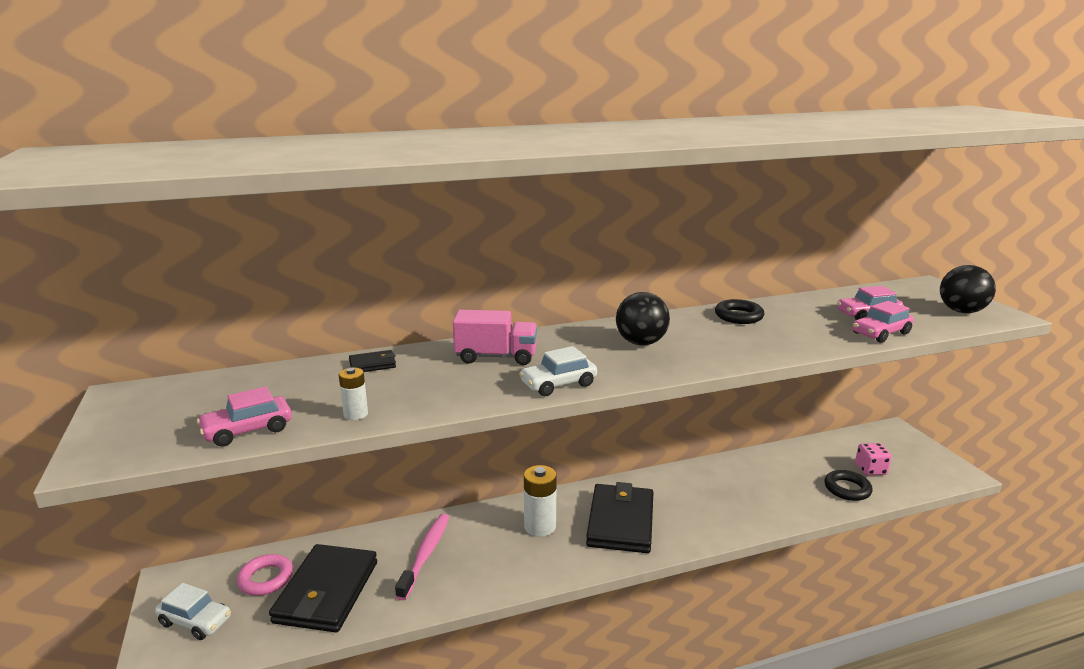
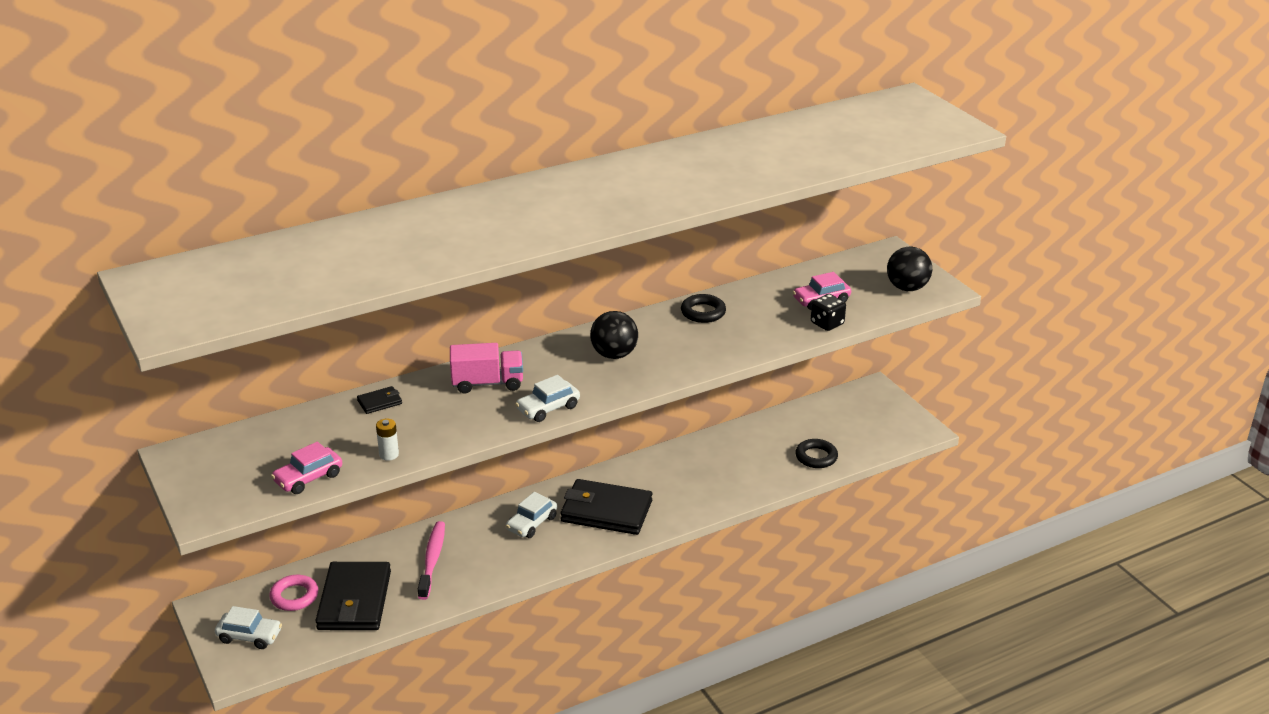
camera: 10 degrees left, 10 degrees up
white battery [524,465,557,537] -> white car [506,492,557,538]
black wallet [586,482,653,553] -> black wallet turned 75 degrees counterclockwise [560,479,652,535]
pink car [852,301,914,343] -> black dice [811,294,846,331]
pink dice [855,443,892,475] -> none

